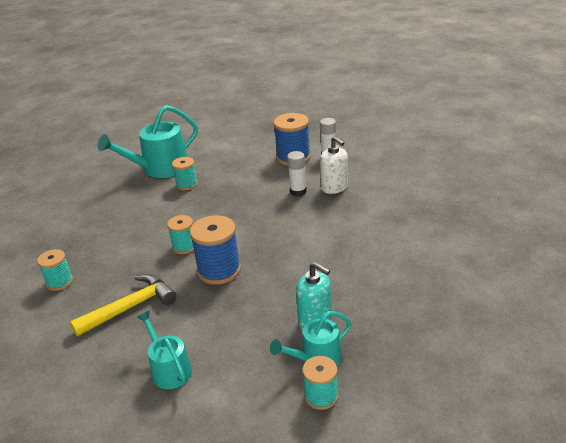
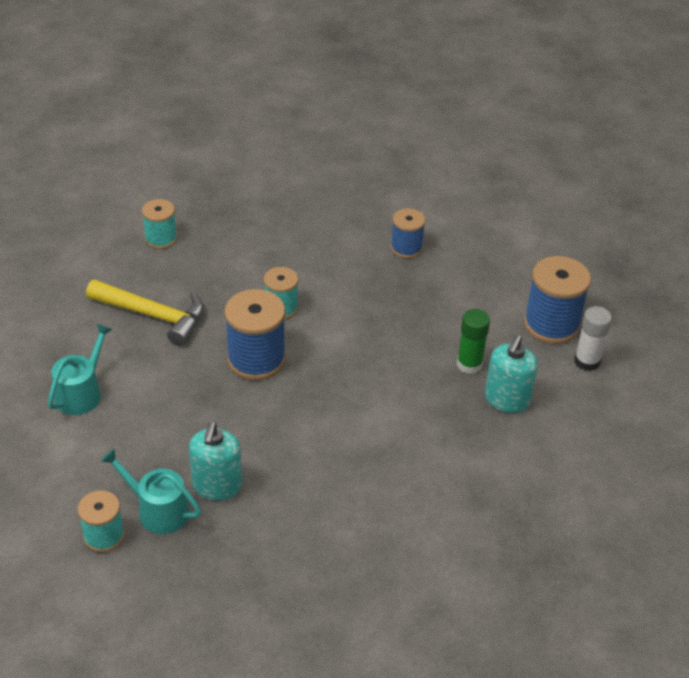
camera: 55 degrees right, 10 degrees up
turquoise watering can [98,105,198,178] -> none
turquoise spool [172,157,198,190] -> blue spool [391,208,426,259]
white glue stick [287,151,307,196] -> green glue stick [457,309,490,374]
white soap dispenser [320,136,348,194] -> turquoise soap dispenser [485,335,538,413]

